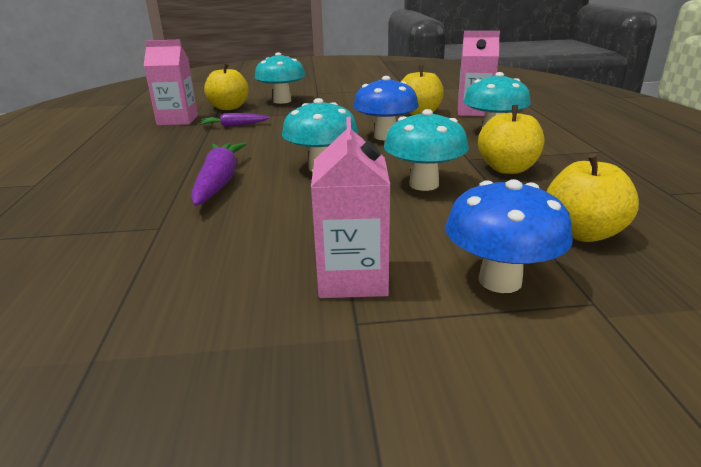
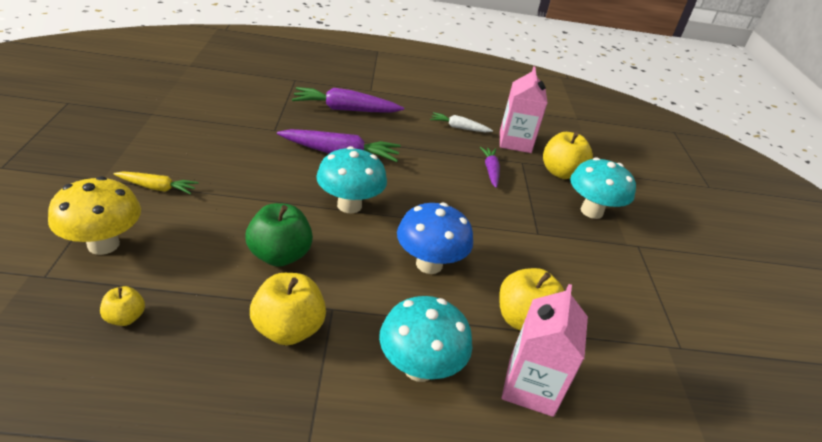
camera: 90 degrees right, 10 degrees up
pink carton [311,117,390,298] -> yellow carrot [114,171,198,195]
turquoise mushroom [384,109,469,191] -> green apple [245,203,313,267]
blue mushroom [445,179,573,293] -> yellow mushroom [48,176,141,255]
yellow apple [547,154,639,242] -> yellow apple [100,286,145,326], size x0.54
none -> purple carrot [292,87,404,113]
none -> white carrot [430,112,493,132]

